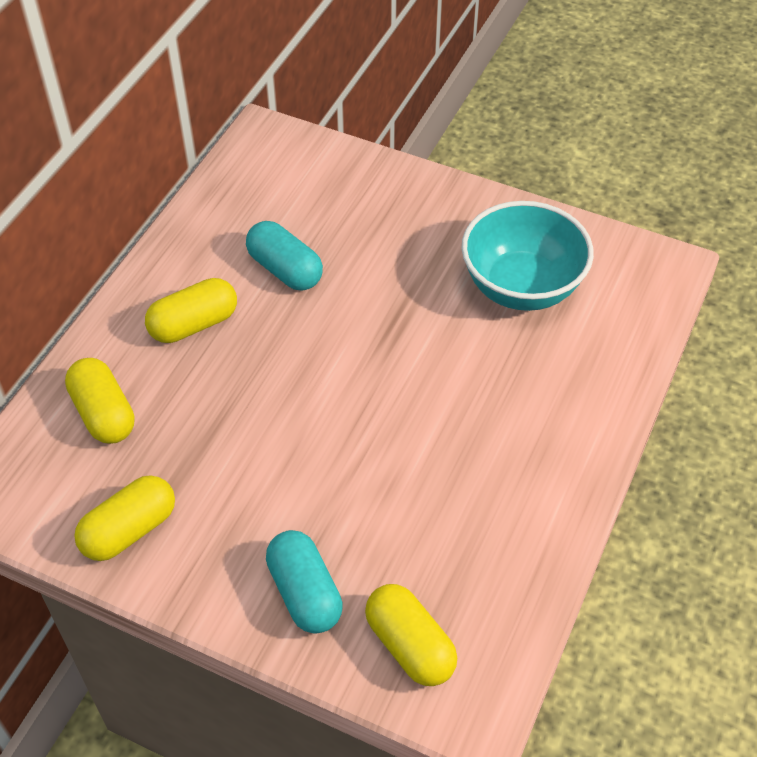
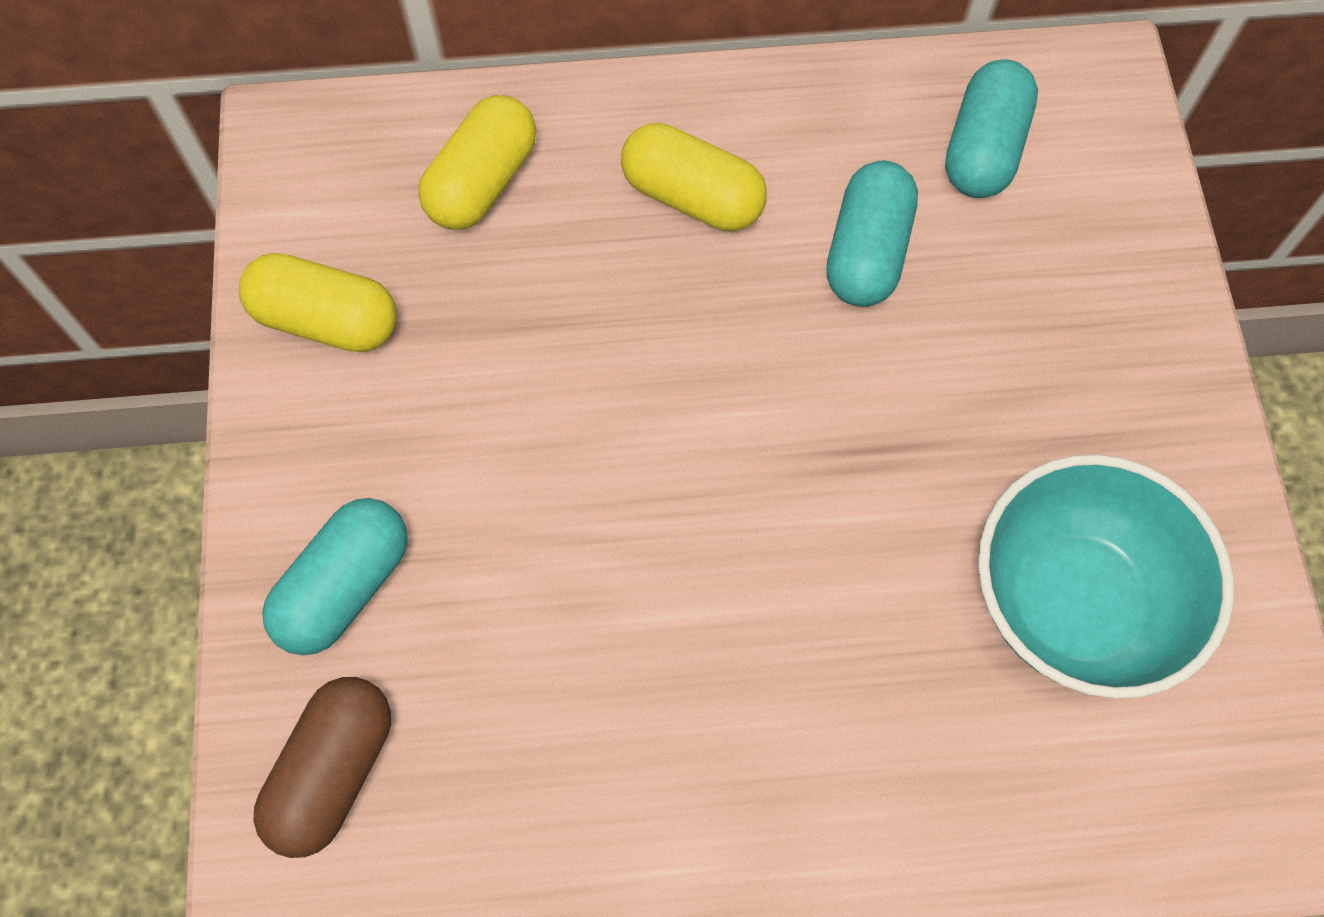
camera: 60 degrees right, 15 degrees up
yellow capsule [365,584,457,686] -> brown capsule [254,677,391,858]
none -> turquoise capsule [945,59,1038,198]

